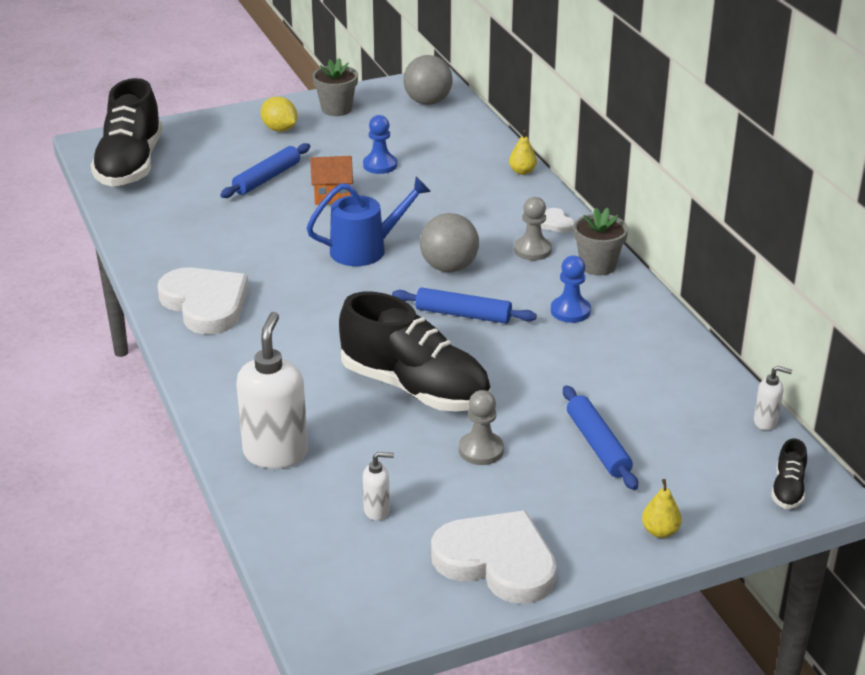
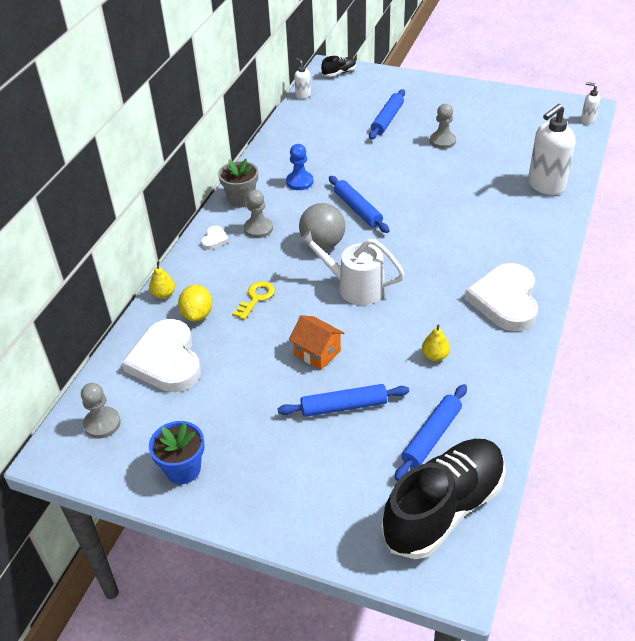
camera: 135 degrees left, 10 degrees up
yellow lemon [261,96,298,132] -> yellow lemon moved to [178,285,212,322]
blue watering can [306,177,431,266] -> white watering can [298,230,405,305]
grey flower pot [313,58,358,116] -> blue flower pot [149,421,205,484]
black shoe [339,292,491,412] -> none
blue pawn [363,115,397,174] -> none
white soap dispenser [363,452,394,521] -> white soap dispenser moved to [581,82,600,124]
grey ball [403,55,453,105] -> grey pawn [81,383,121,439]
white heart [431,510,557,604] -> white heart moved to [122,319,201,392]
yellow pear [642,479,682,538] -> yellow pear moved to [422,324,450,361]
none -> yellow key [232,281,275,320]
none -> blue rolling pin [395,384,467,481]

